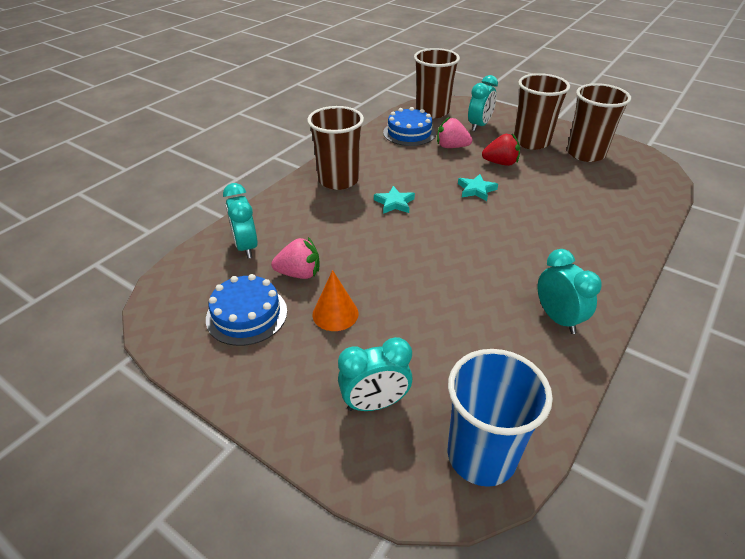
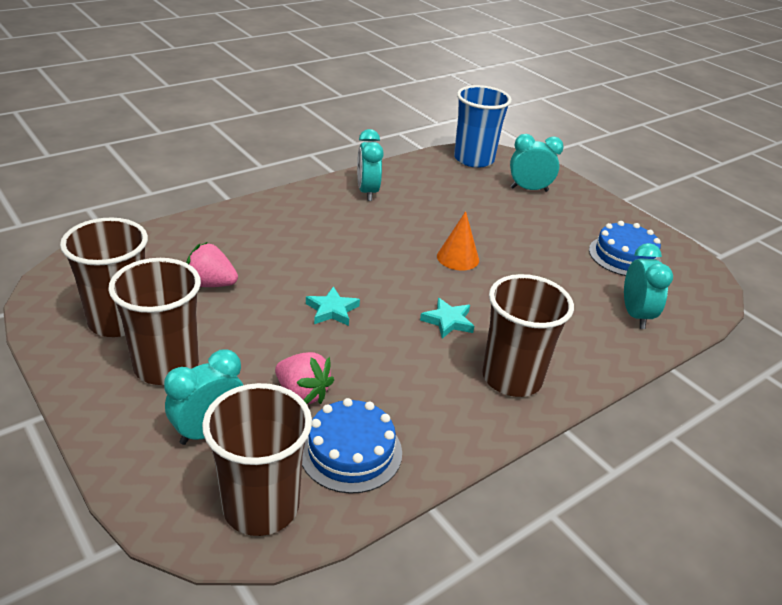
camera: 165 degrees left, 5 degrees down
pink strawberry [271,237,320,279] -> pink strawberry moved to [186,242,238,287]
orange cone [312,270,358,331] -> orange cone moved to [437,211,479,270]
red strawberry [482,133,520,166] -> none

